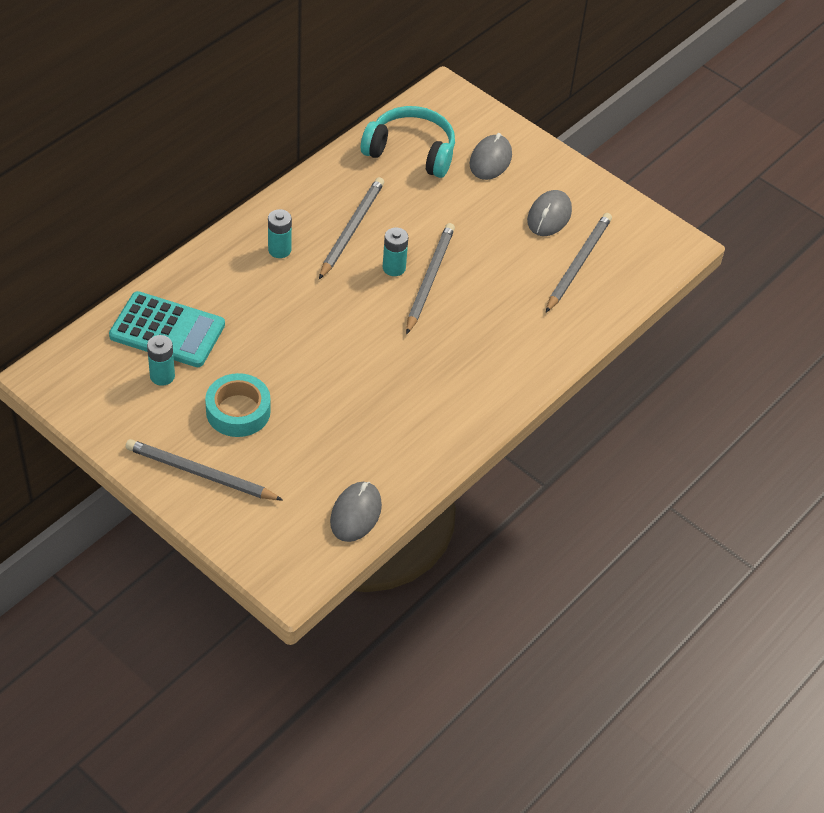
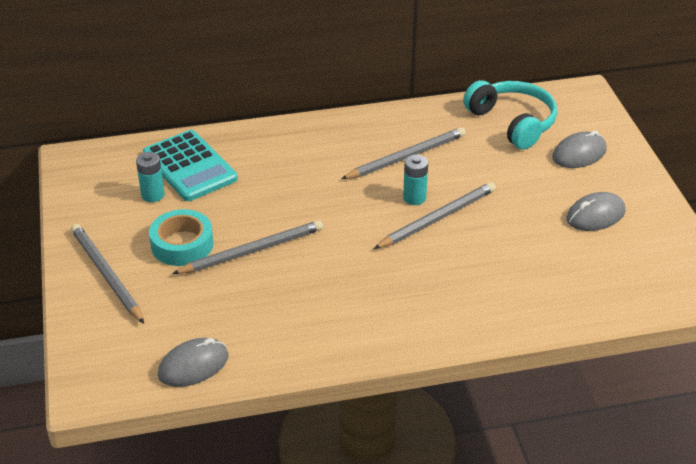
camera: 40 degrees right, 10 degrees down
turquoise battery [268,209,292,258] -> none
grey pencil [546,213,612,312] -> grey pencil moved to [172,220,323,274]

